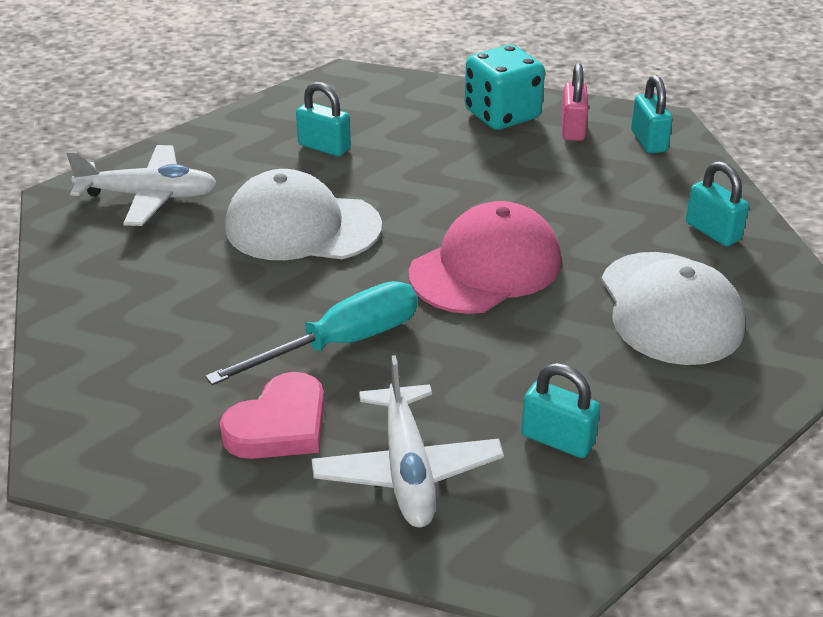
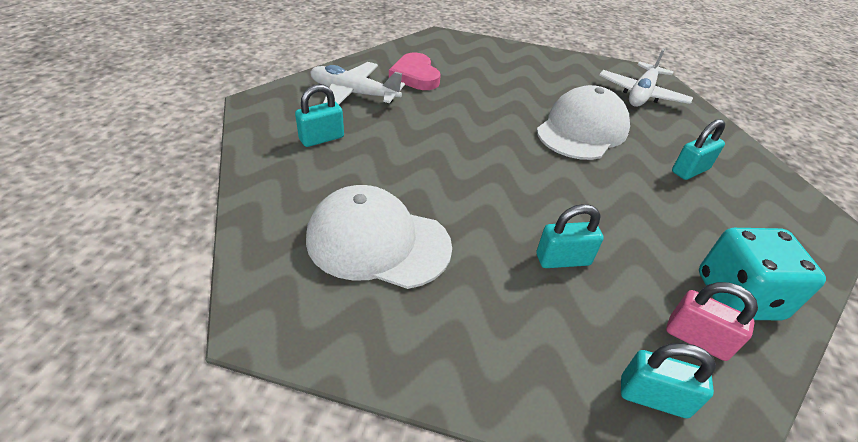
camera: 115 degrees right, 5 degrees up
turquoise screwdriver [205,281,418,385] -> none
pink cap [409,201,561,314] -> none
turquoise padlock [686,161,749,246] -> turquoise padlock moved to [537,204,604,268]

